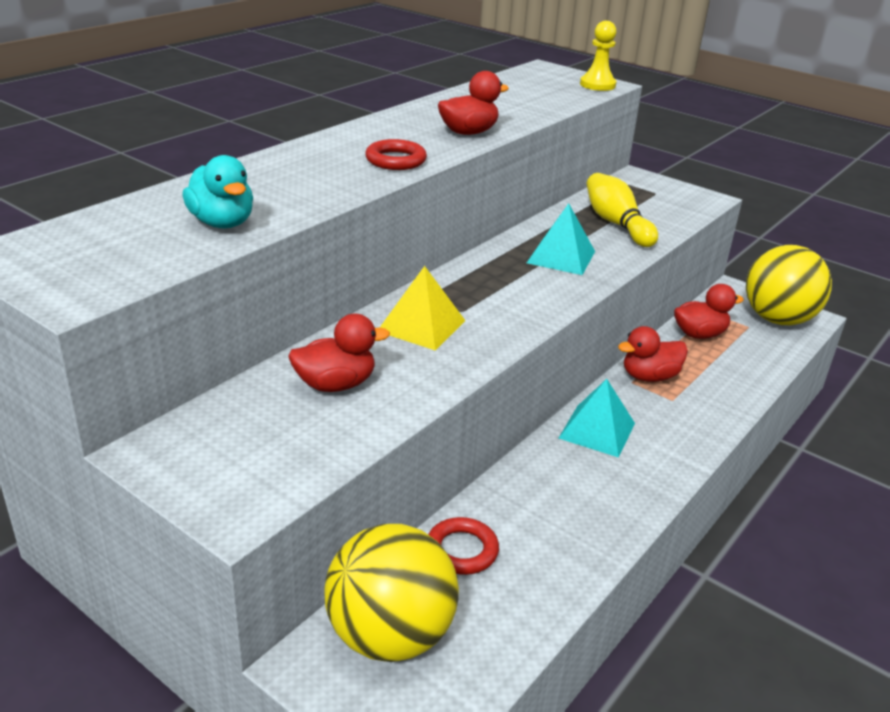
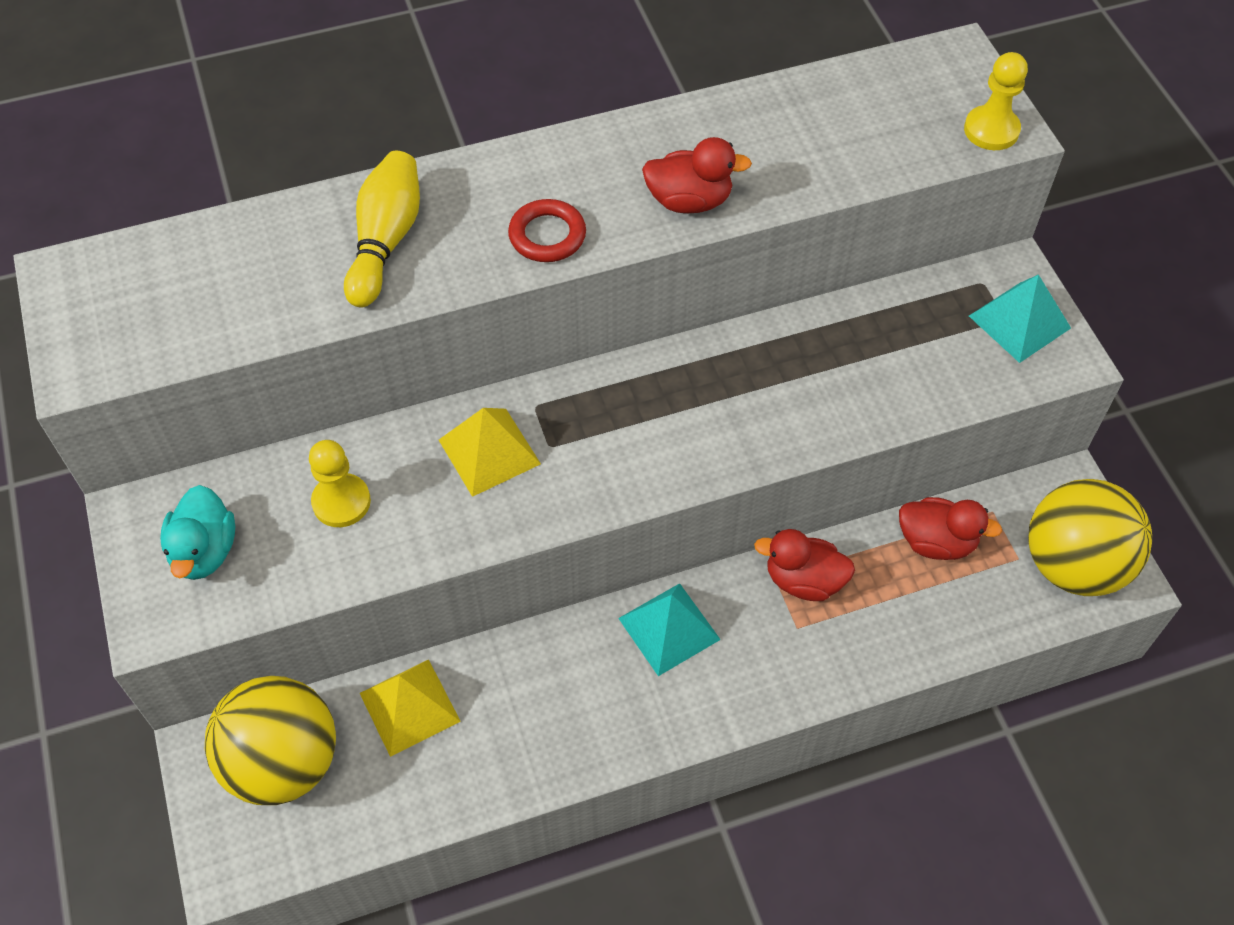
camera: 35 degrees right, 25 degrees up
turquoise duck [183,155,253,228] -> turquoise duck moved to [160,485,235,580]
red duck [288,314,390,392] -> yellow pawn [309,440,371,527]
red ring [428,517,499,575] -> yellow pyramid [360,659,461,757]
turquoise pyramid [527,203,595,275] -> turquoise pyramid moved to [969,274,1071,363]
yellow bowling pin [586,173,658,247] -> yellow bowling pin moved to [344,151,420,308]

